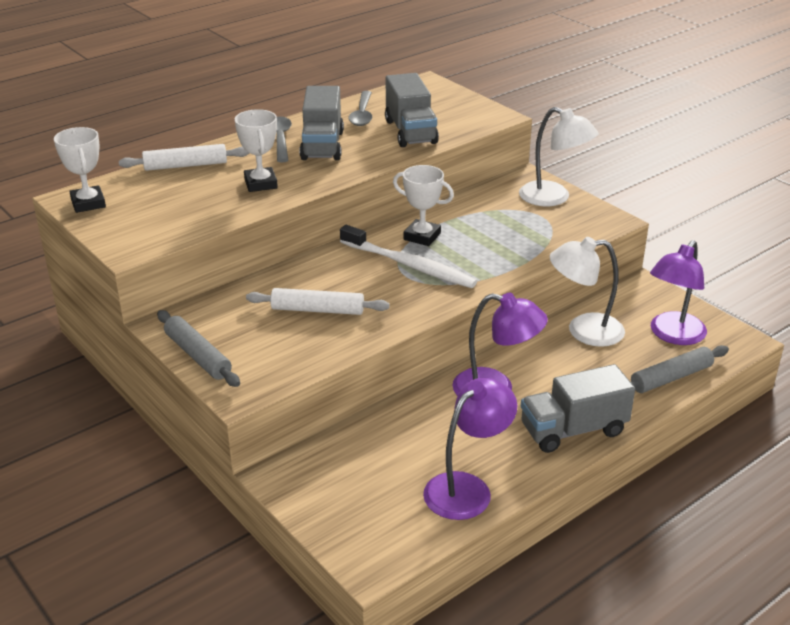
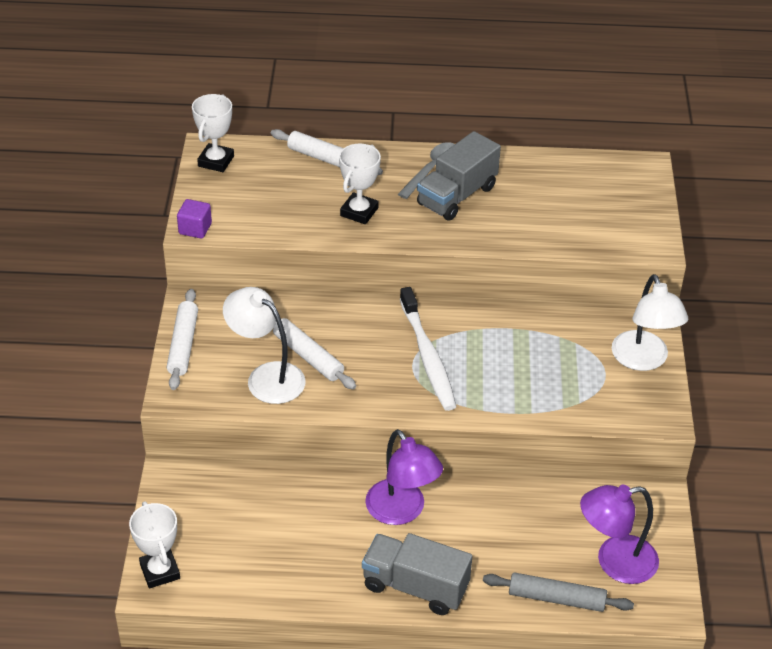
camera: 40 degrees right, 10 degrees up
grey rolling pin [157,310,240,387] -> white rolling pin [167,289,198,390]
grey spoon [349,91,372,126] -> none
grey truck [385,73,439,147] -> none
white trophy [393,165,454,246] -> white trophy moved to [129,502,180,589]
purple lamp [423,378,517,520] -> none
white lamp [549,237,625,347] -> white lamp moved to [223,287,306,404]
none -> purple cube [177,199,212,239]

